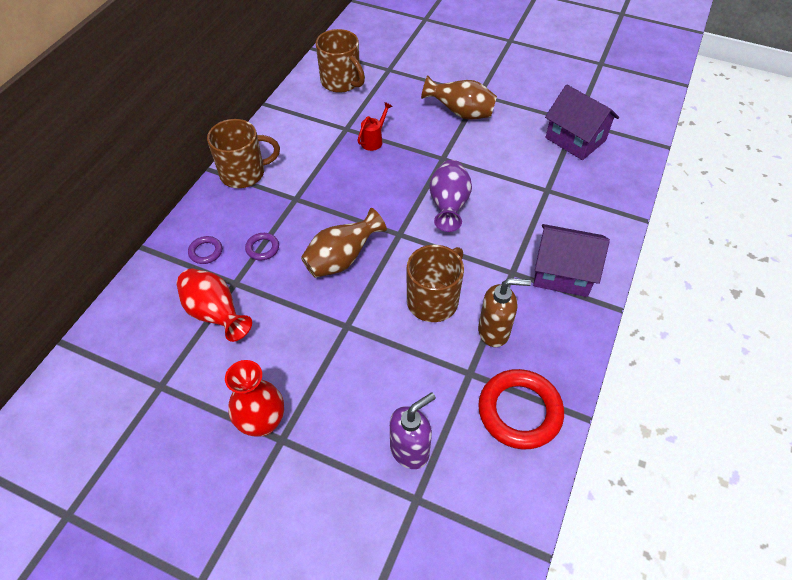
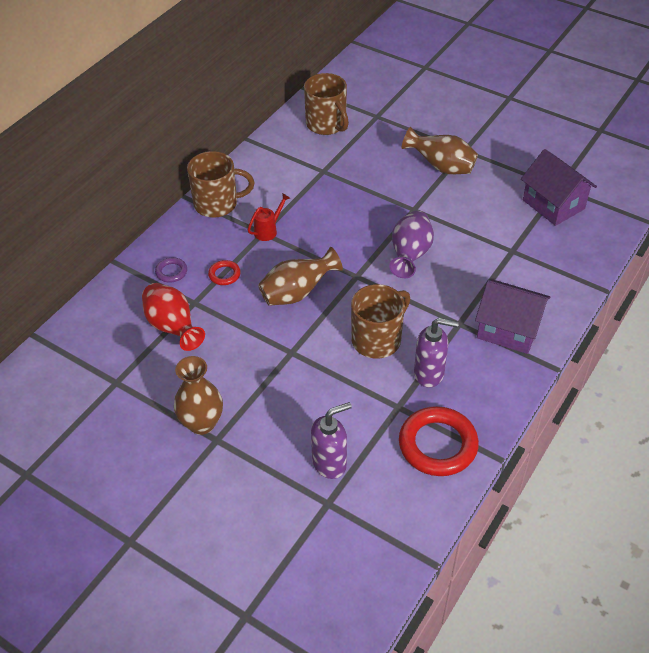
camera: 10 degrees right, 5 degrees down
red vase [225,360,284,437] -> brown vase [174,356,223,435]
purple ring [245,233,279,261] -> red ring [208,260,241,285]
red watering can [357,102,392,151] -> red watering can moved to [248,193,290,241]
brown soap dispenser [478,278,531,347] -> purple soap dispenser [414,318,459,388]

